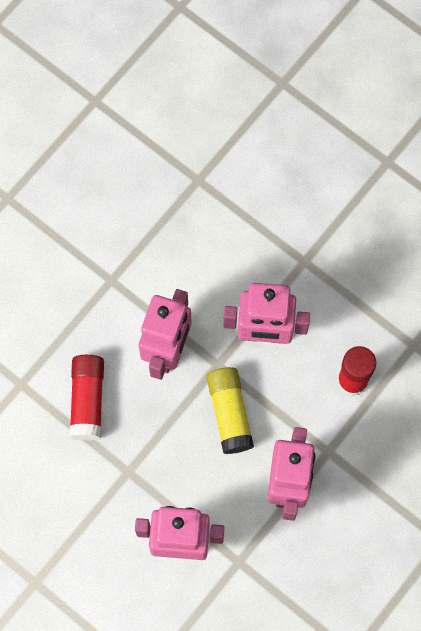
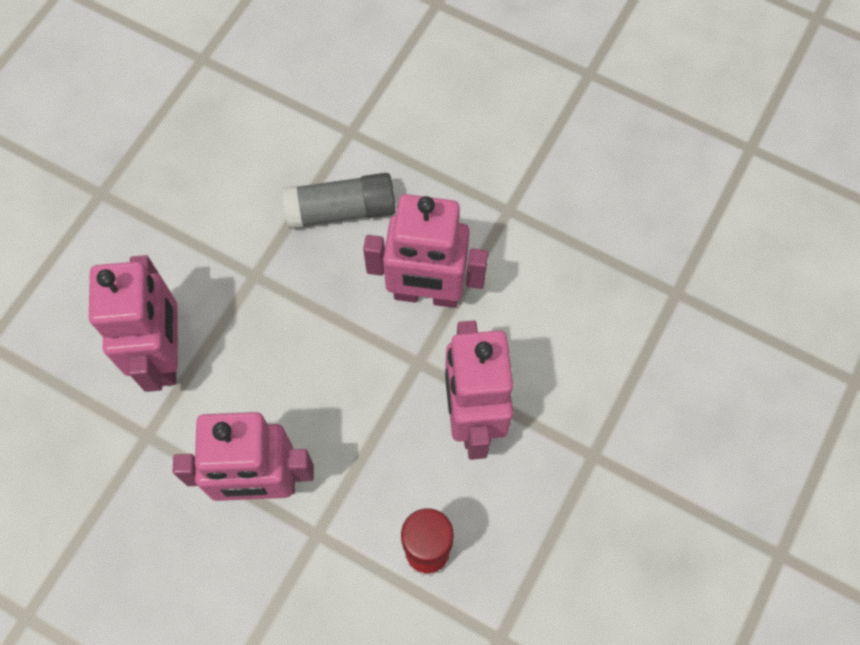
camera: 80 degrees right, 5 degrees down
red glue stick [69,355,104,441] -> grey glue stick [282,173,396,229]
yellow glue stick [206,367,254,454] -> none

